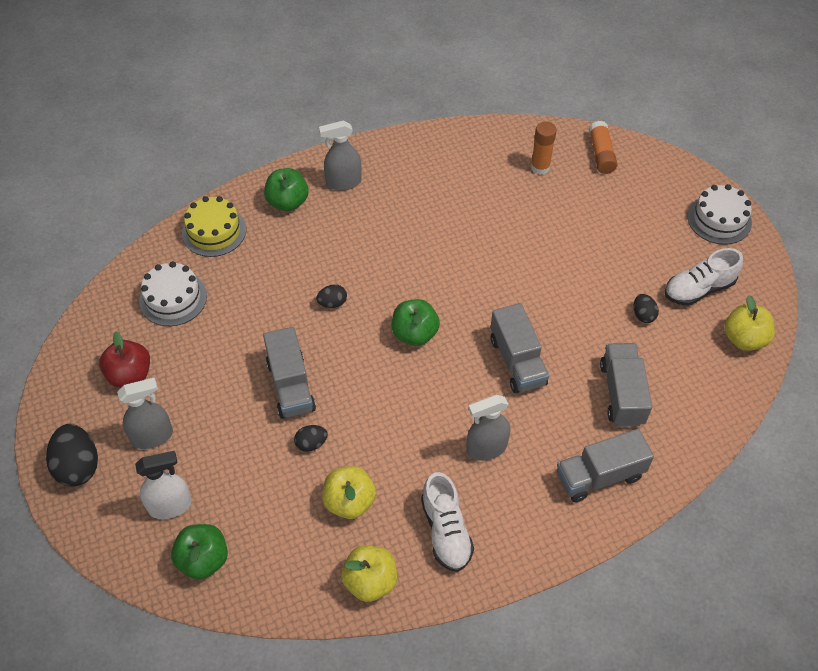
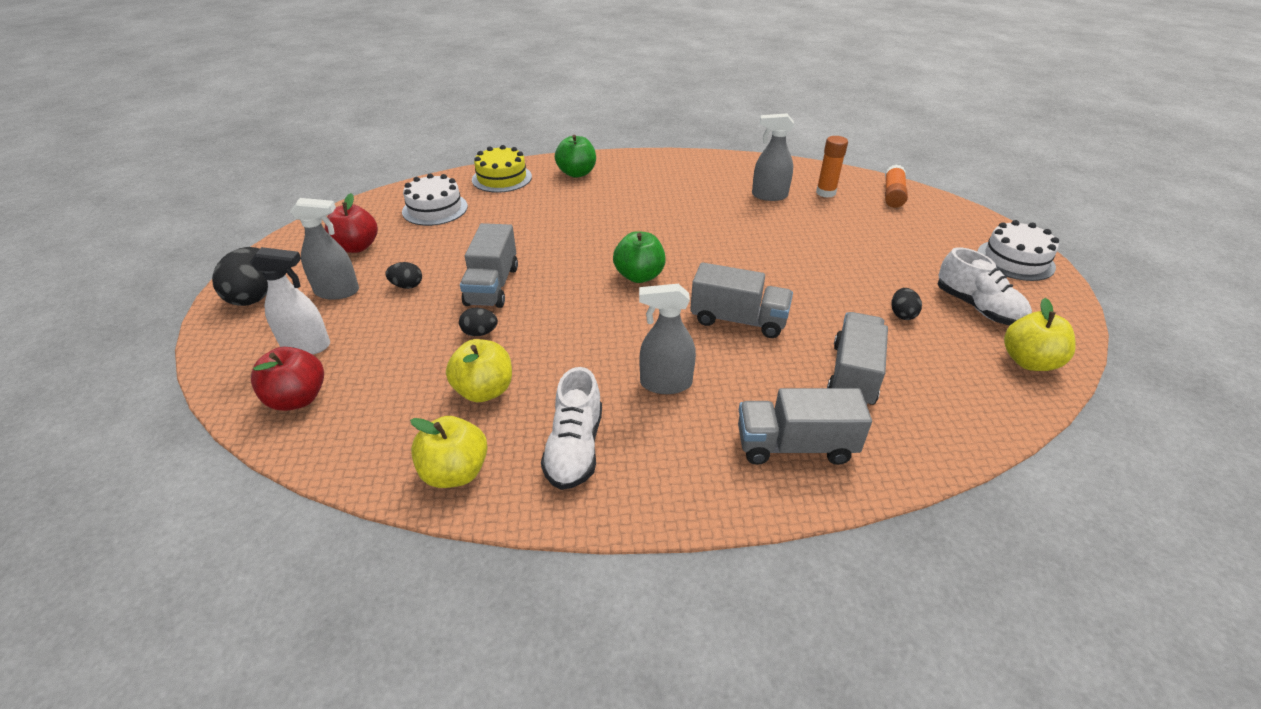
camera: 20 degrees right, 15 degrees down
green apple [171,524,228,580] -> red apple [251,347,324,411]
black egg [316,284,347,308] -> black egg moved to [385,262,422,289]
grey spray bottle [319,120,362,191] -> grey spray bottle moved to [752,114,794,201]
grey truck [491,303,549,394] -> grey truck turned 75 degrees counterclockwise [690,262,793,338]
white shoe [664,248,743,306] -> white shoe turned 120 degrees counterclockwise [938,247,1032,325]

